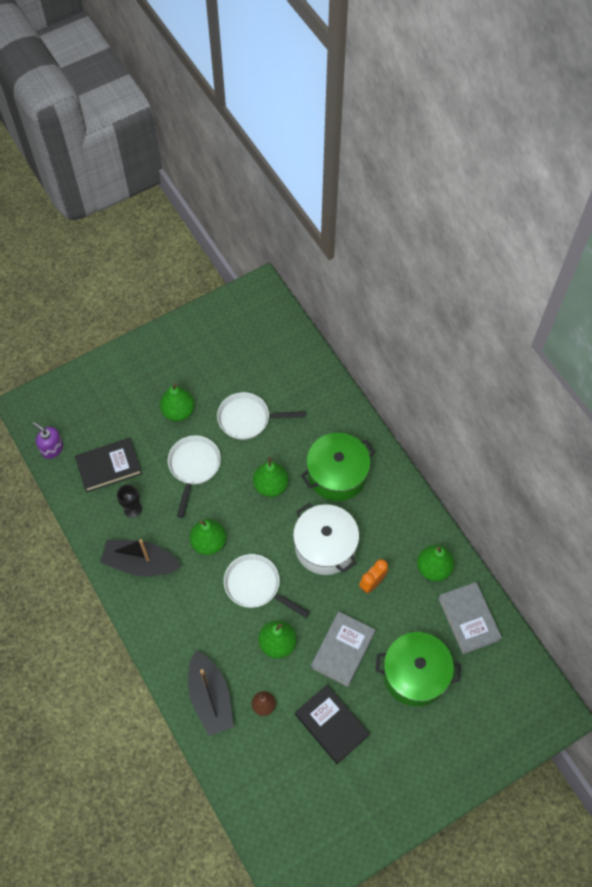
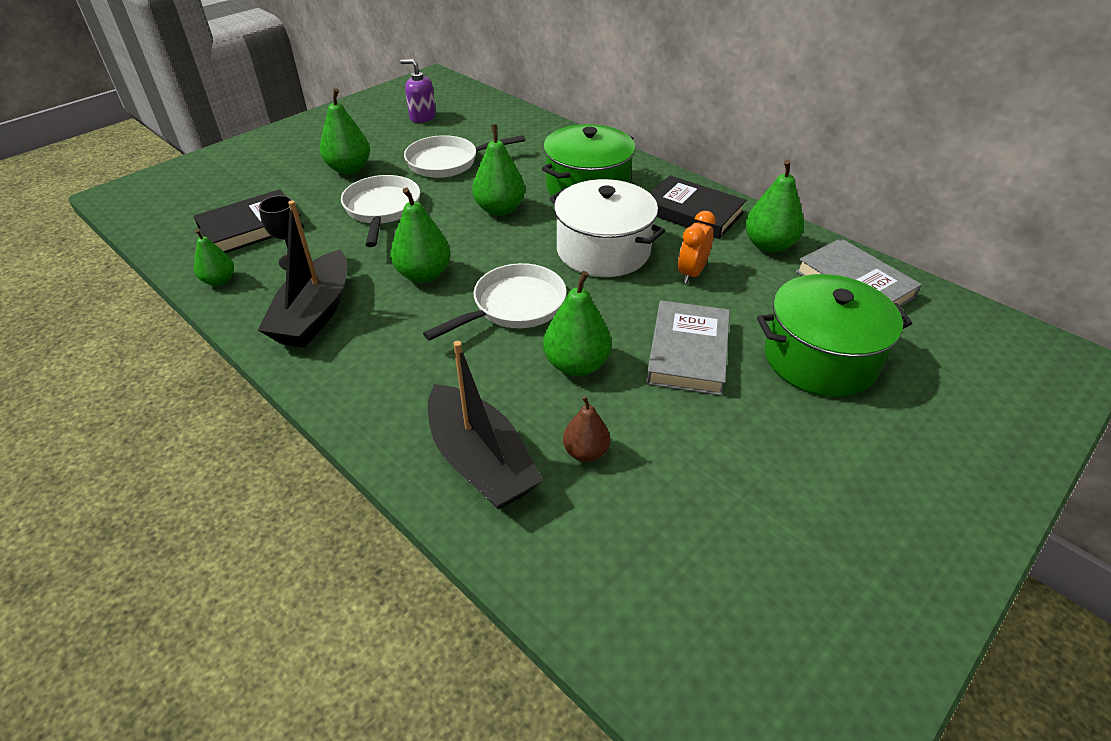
camera: 15 degrees left, 20 degrees down
purple soap dispenser [32,422,63,459] -> purple soap dispenser moved to [400,59,436,123]
black boat [100,539,182,577] -> black boat turned 75 degrees counterclockwise [258,200,347,348]
white pan [224,554,310,618] -> white pan turned 120 degrees clockwise [423,263,567,341]
black book [295,685,370,764] -> black book moved to [650,175,746,239]
none -> green pear [194,229,234,286]

